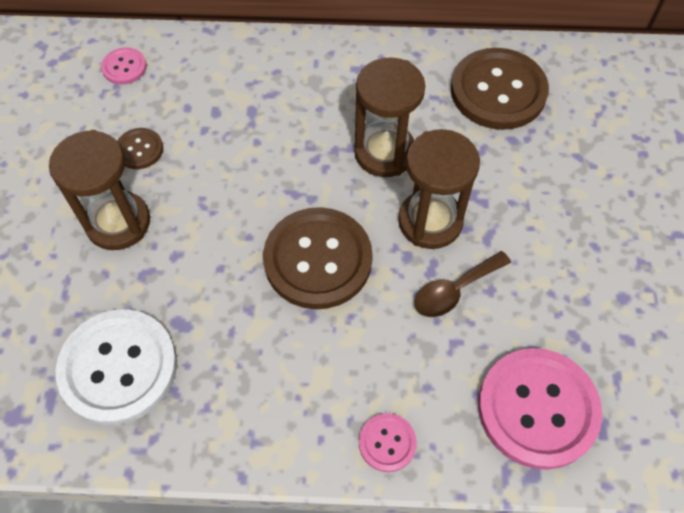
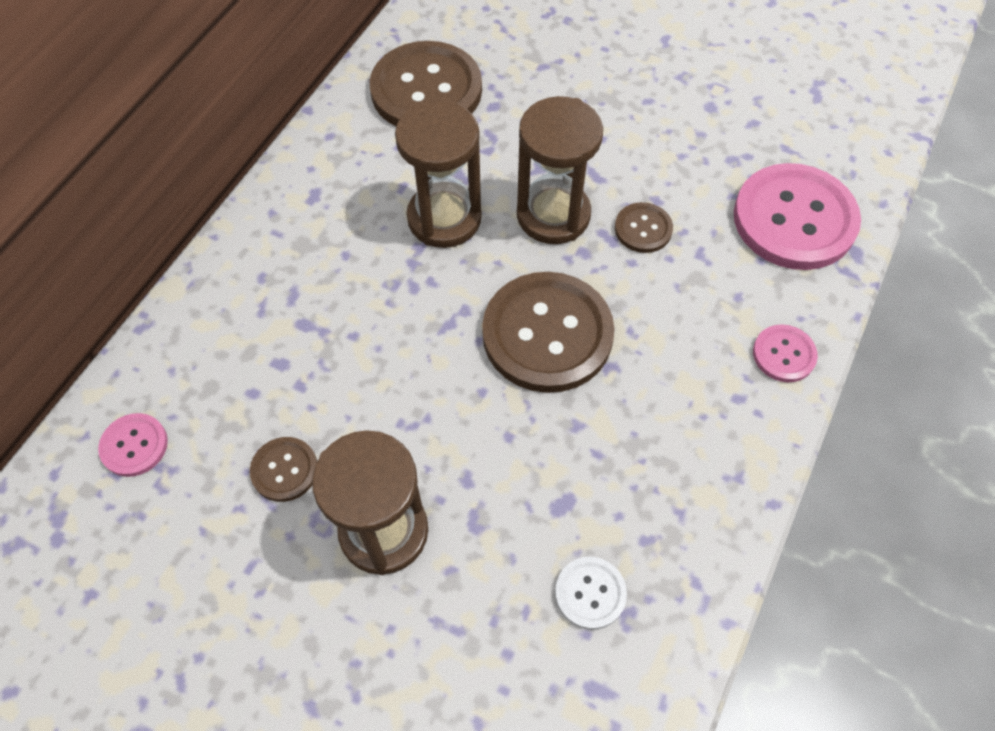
camera: 65 degrees left, 0 degrees up
white button [56,310,177,425] -> white button [555,557,627,630], size x0.47
brown spoon [414,251,511,317] -> brown button [615,202,673,253]

